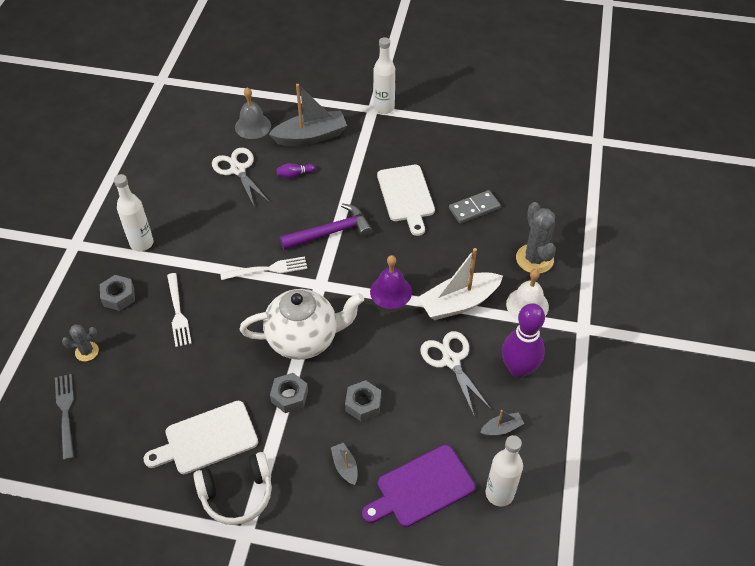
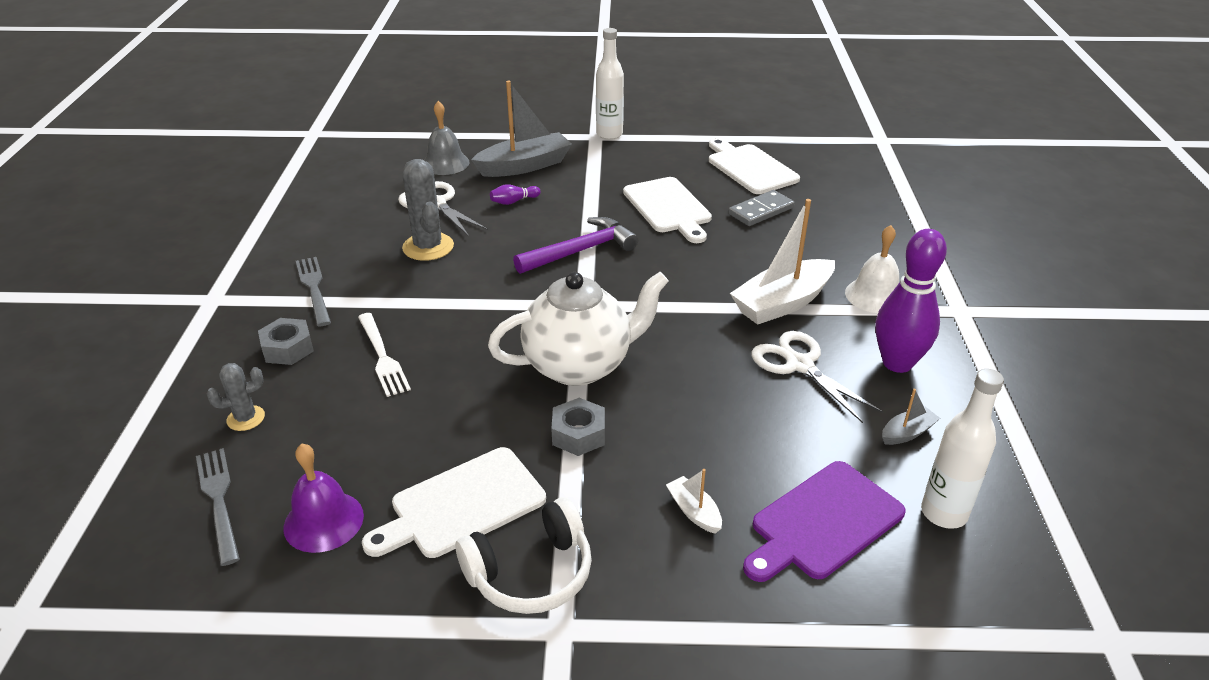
camera: 10 degrees left, 15 degrees down
white bottle [114,174,153,251] -> grey fork [296,257,331,326]
white fork [220,256,307,280] -> none
grey boat [331,443,357,485] -> white boat [666,469,722,534]
grey nut [345,380,381,421] -> none
purple bell [370,255,412,309] -> purple bell moved to [283,444,364,553]
grey cactus [516,202,556,273] -> grey cactus moved to [402,159,454,261]
none -> white cutting board [709,138,800,194]

